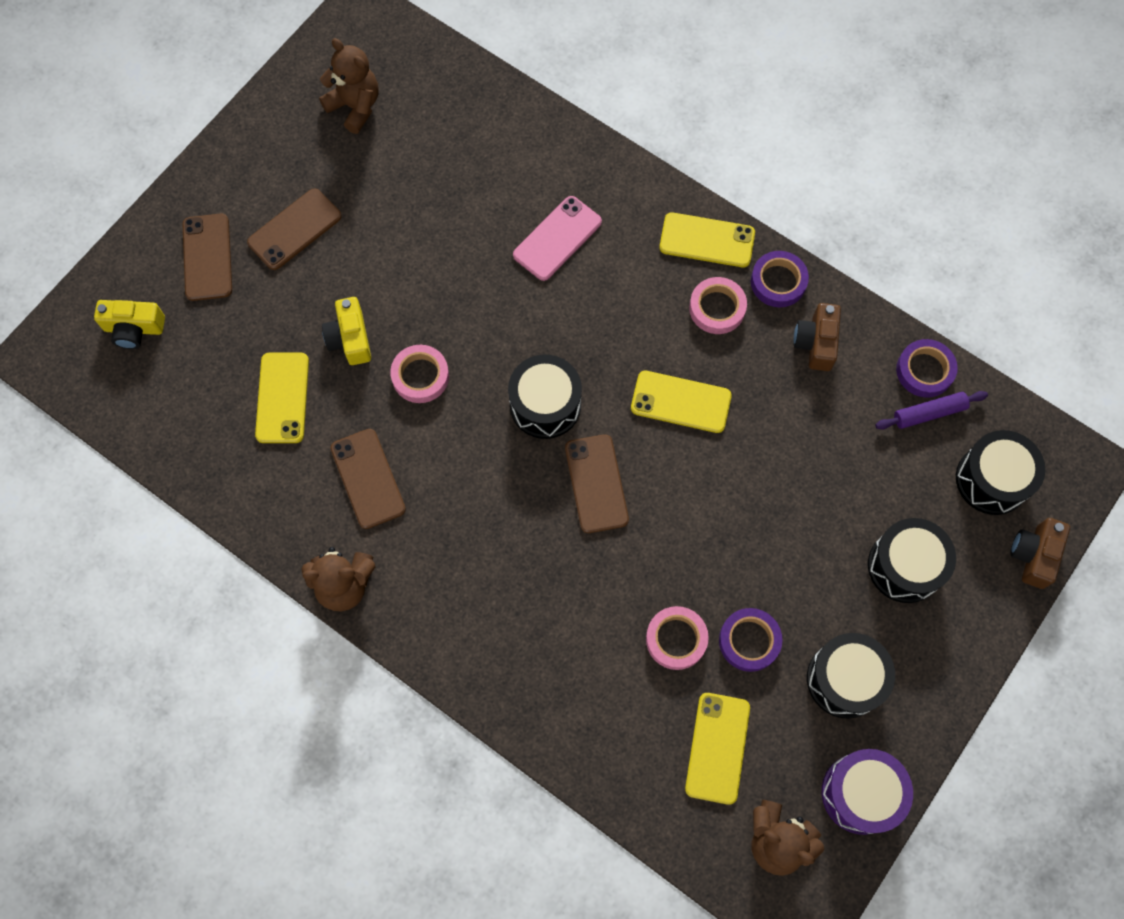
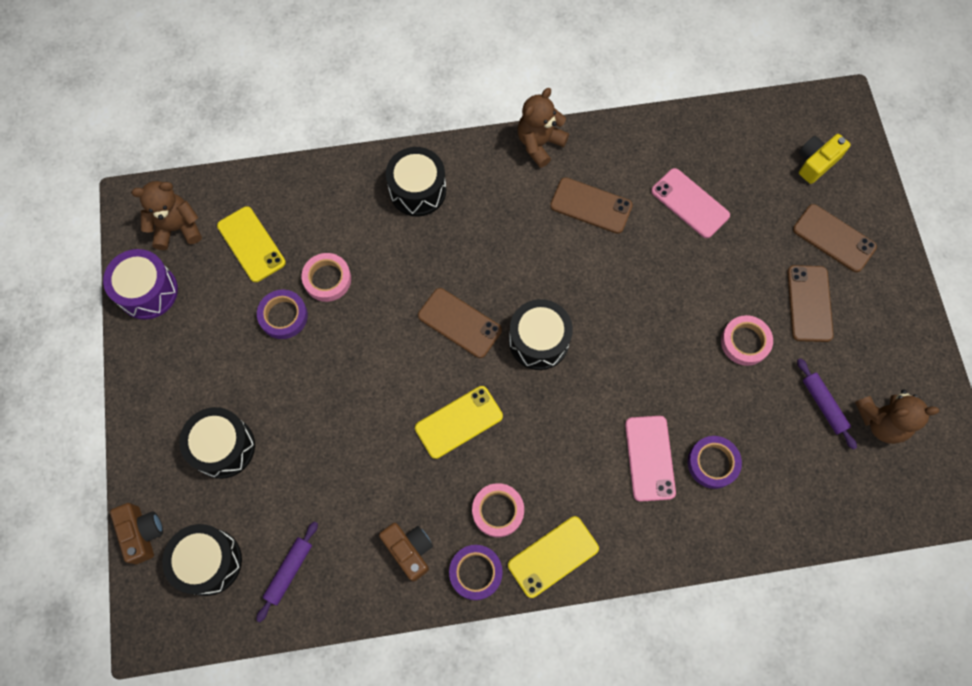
camera: 135 degrees right, 0 degrees up
yellow phone [255,353,309,443] -> pink phone [651,168,730,238]
yellow camera [322,297,371,365] -> none
pink tape [390,345,449,403] -> pink tape moved to [721,315,773,366]
black drum [807,633,895,718] -> black drum moved to [386,147,446,217]
purple tape [896,339,958,398] -> purple tape moved to [688,436,742,489]
none -> purple rolling pin [797,358,857,450]

